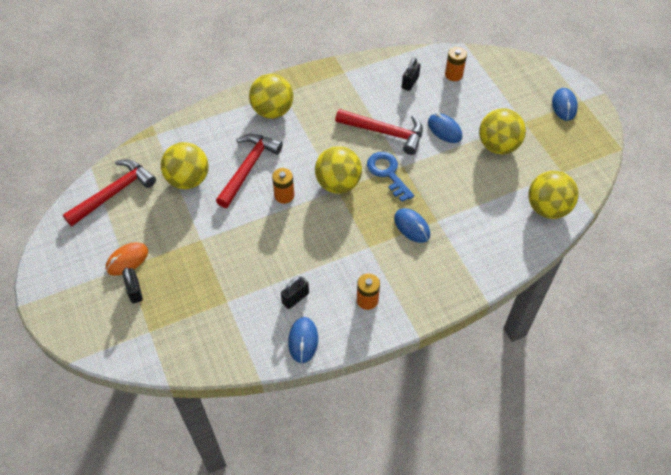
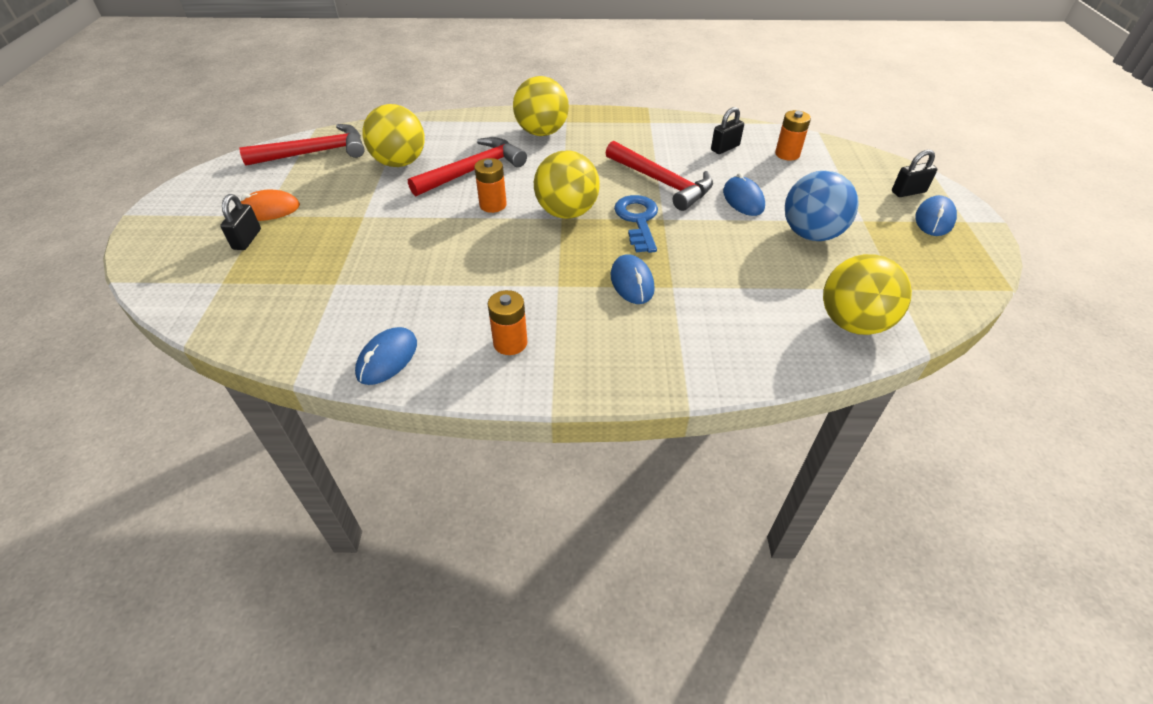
camera: 25 degrees right, 10 degrees down
black padlock [281,276,309,309] -> black padlock moved to [892,150,937,197]
yellow ball [479,108,526,154] -> blue ball [785,171,859,241]

